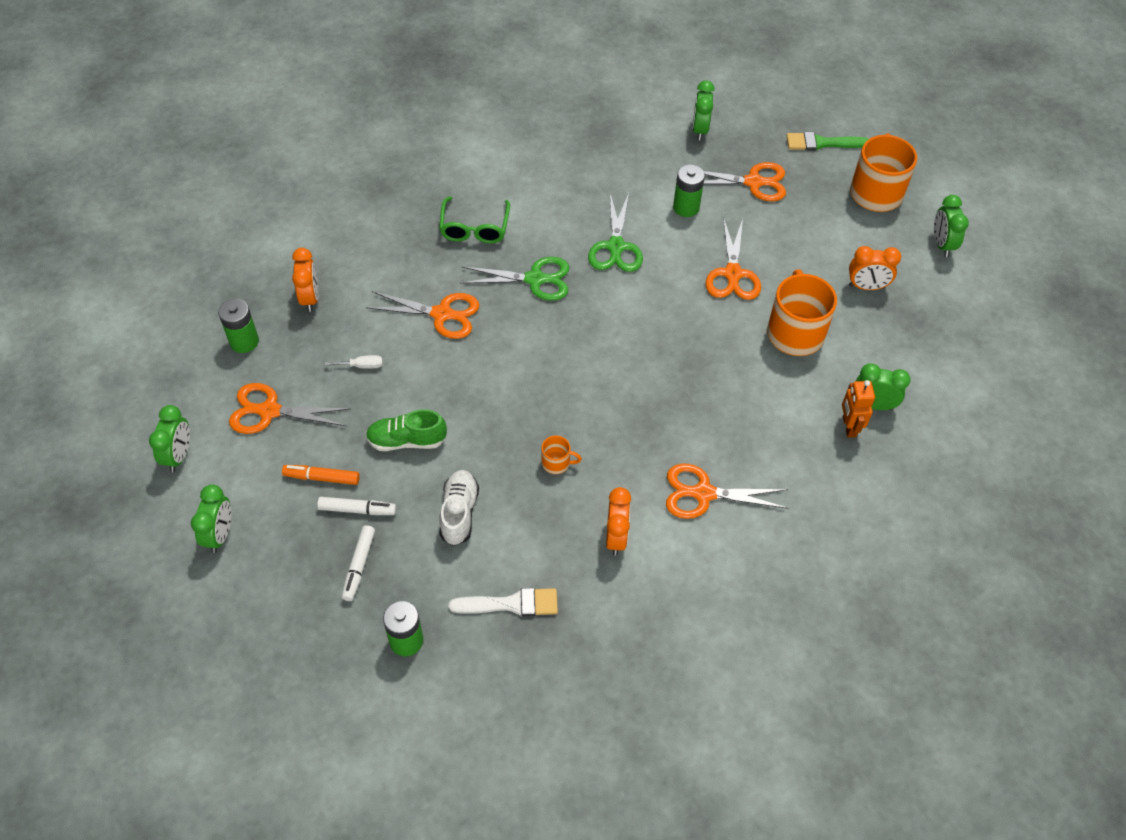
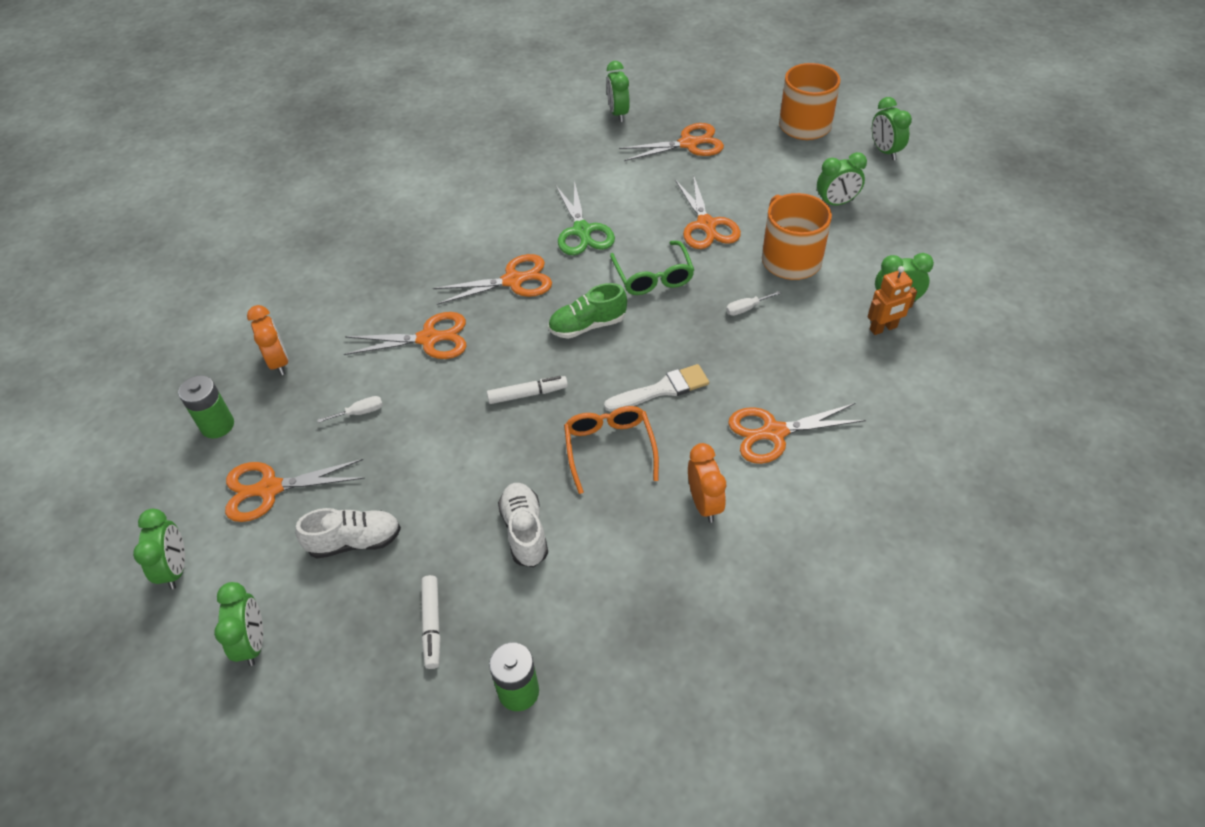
camera: 15 degrees left, 5 degrees down
orange marker [282,465,360,485] -> white shoe [295,508,401,558]
white marker [317,497,396,515] -> white marker moved to [487,376,568,404]
green shoe [366,409,447,451] -> green shoe moved to [548,283,627,339]
green glasses [439,196,510,244] -> green glasses moved to [610,241,694,295]
white brush [448,588,558,617] -> white brush moved to [604,364,709,412]
green scissors [460,257,569,301] -> orange scissors [433,254,552,305]
orange mug [542,435,582,474] -> orange glasses [564,406,659,494]
green battery [673,165,705,217] -> none
green brush [786,132,868,151] -> none
orange robot [842,380,875,438] -> orange robot turned 90 degrees counterclockwise [868,266,917,335]
orange clock [849,246,901,290] -> green clock [817,152,867,205]
none -> white screwdriver [726,291,781,316]

